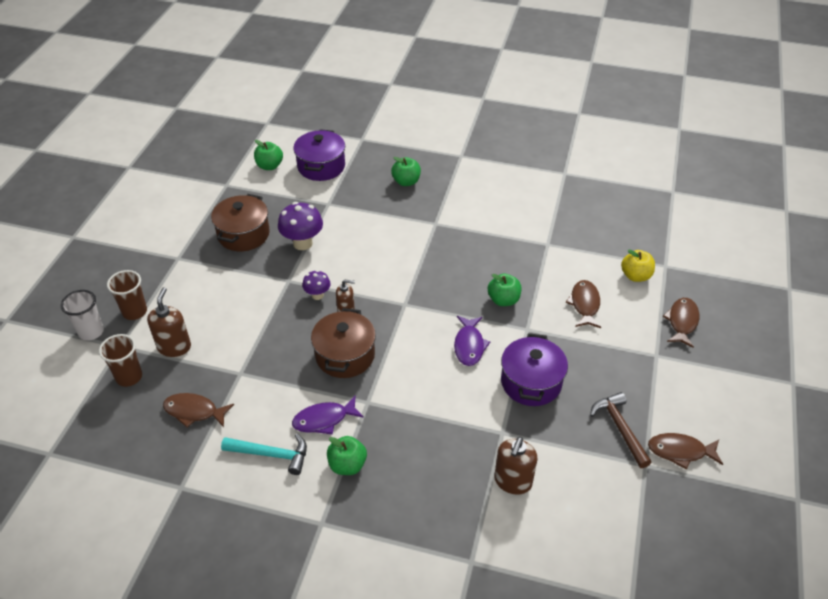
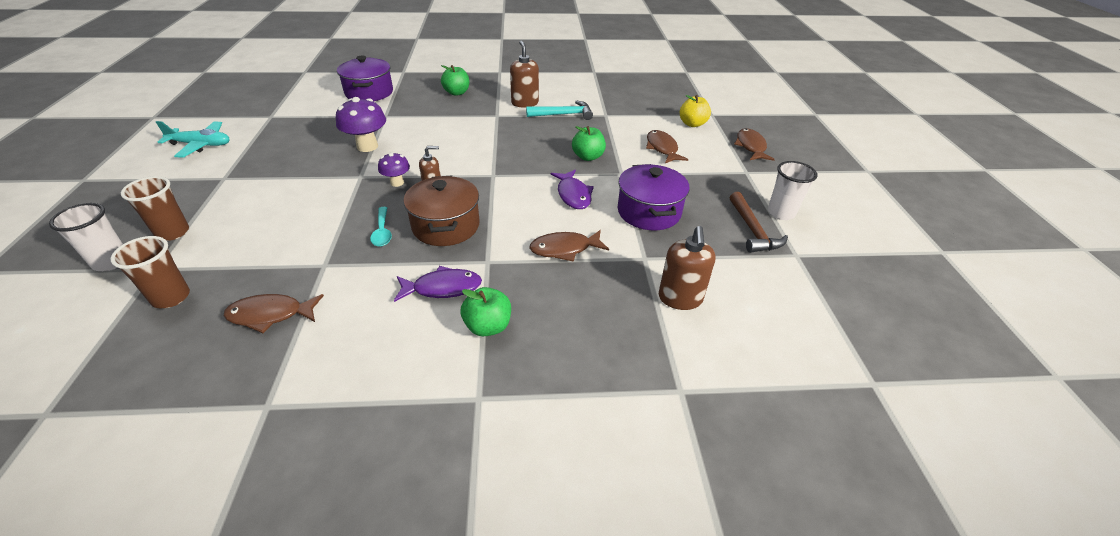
camera: 20 degrees left, 5 degrees down
brown soap dispenser [147,288,191,357] -> brown soap dispenser moved to [510,41,539,108]
brown pot [211,194,270,251] -> none
turquoise hammer [221,434,307,475] -> turquoise hammer moved to [526,100,593,120]
green apple [254,140,283,170] -> none
purple fish [292,396,364,435] -> purple fish turned 150 degrees counterclockwise [394,266,482,302]
brown hammer [590,392,652,468] -> brown hammer turned 150 degrees counterclockwise [730,192,788,253]
brown fish [648,433,723,470] -> brown fish moved to [529,230,609,262]
none -> turquoise plane [156,121,230,158]
none -> turquoise spoon [370,207,392,247]
none -> white cup [768,161,818,220]

